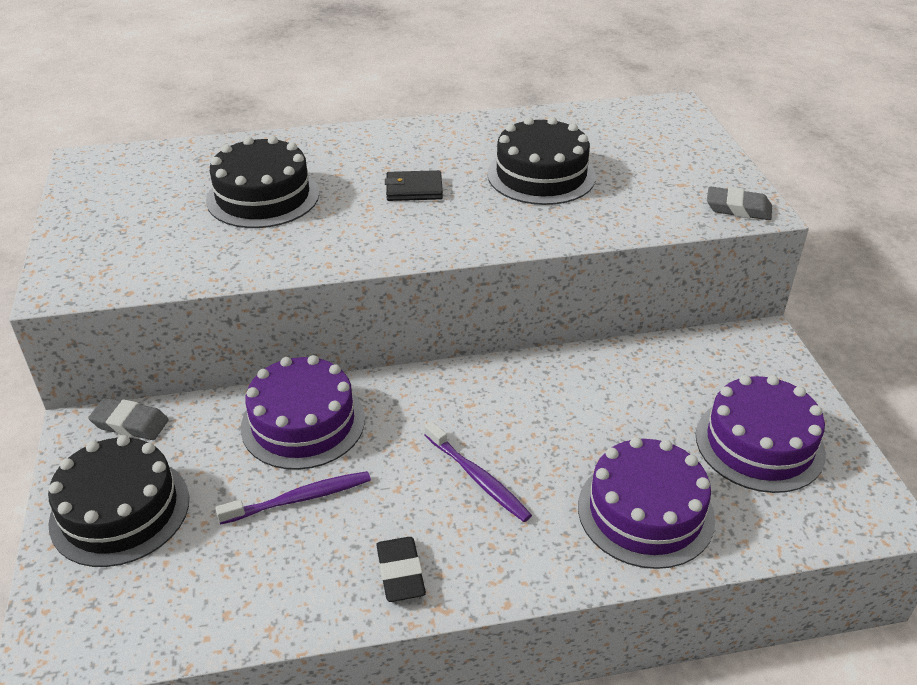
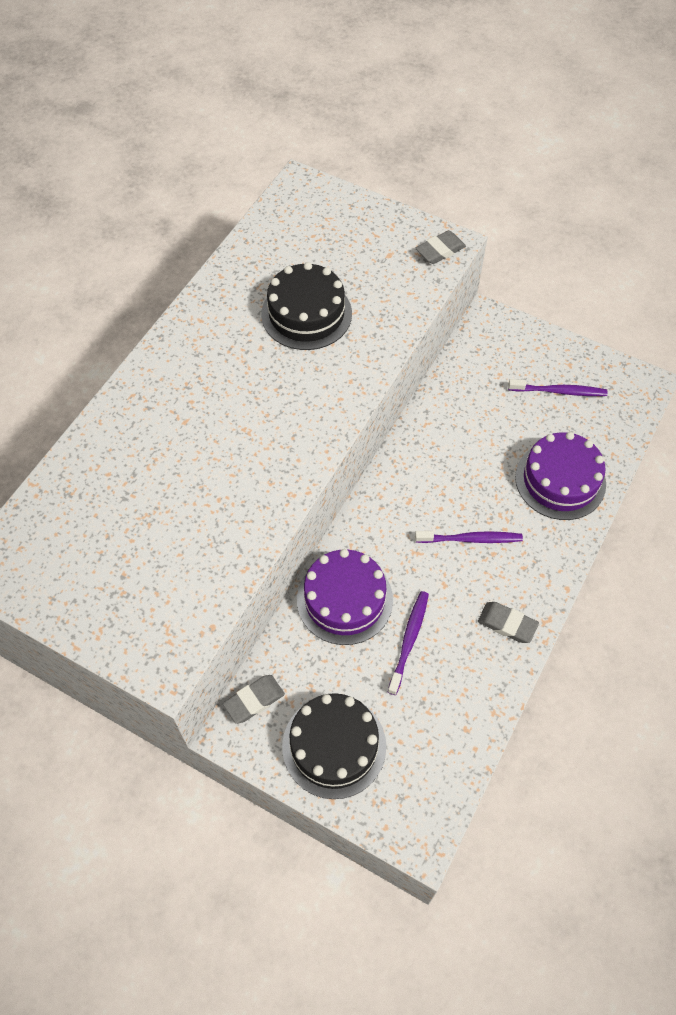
camera: 50 degrees left, 20 degrees up
black cake [206,136,319,228] -> none
black eraser [376,537,426,602] -> grey eraser [478,602,539,643]
black wallet [385,170,443,201] -> none
purple cake [696,375,826,493] -> purple toothbrush [508,379,608,396]

